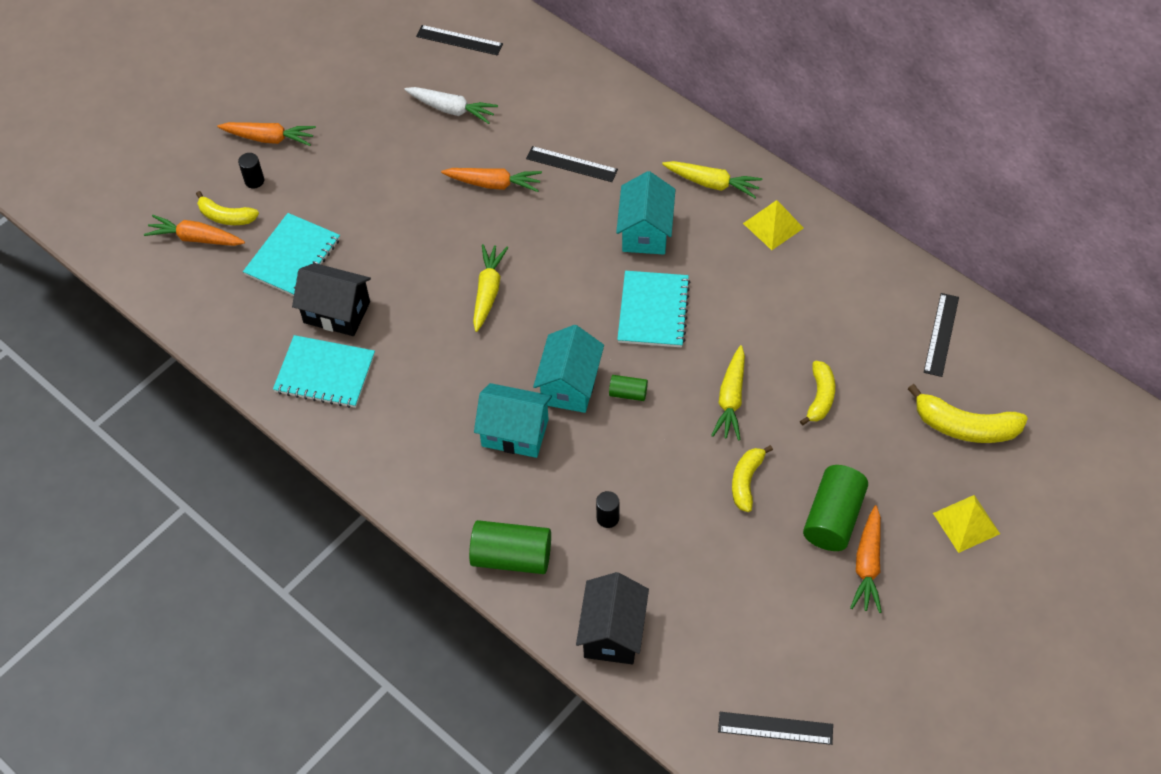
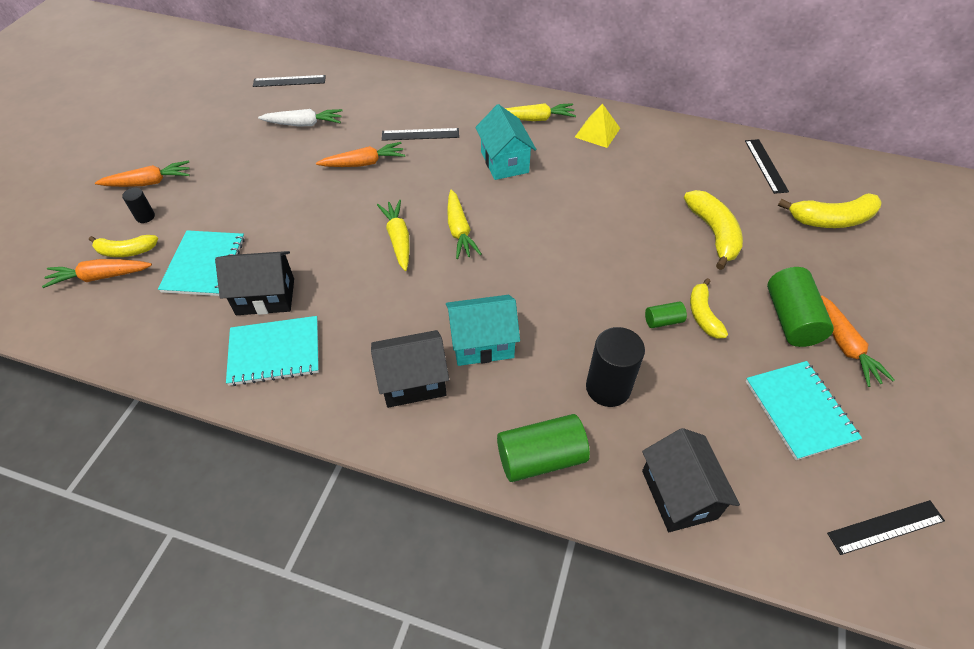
camera: 25 degrees left, 5 degrees down
turquoise house [533,325,604,413] -> none
black cylinder [596,491,619,528] -> black cylinder [586,327,645,407], size x1.98
green cylinder [609,375,648,401] -> green cylinder moved to [645,302,687,328]
turquoise notebook [617,271,690,347] -> turquoise notebook moved to [746,361,862,460]
yellow carrot [711,345,745,440] -> yellow carrot moved to [447,190,482,259]
yellow banana [800,361,835,425] -> yellow banana [684,190,743,270], size x1.55
yellow pyramid [933,495,1000,553] -> none
none -> black house [371,330,449,408]

